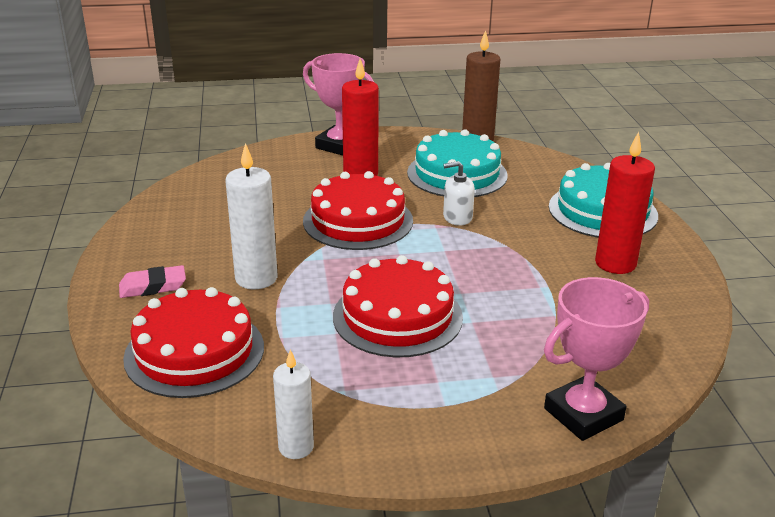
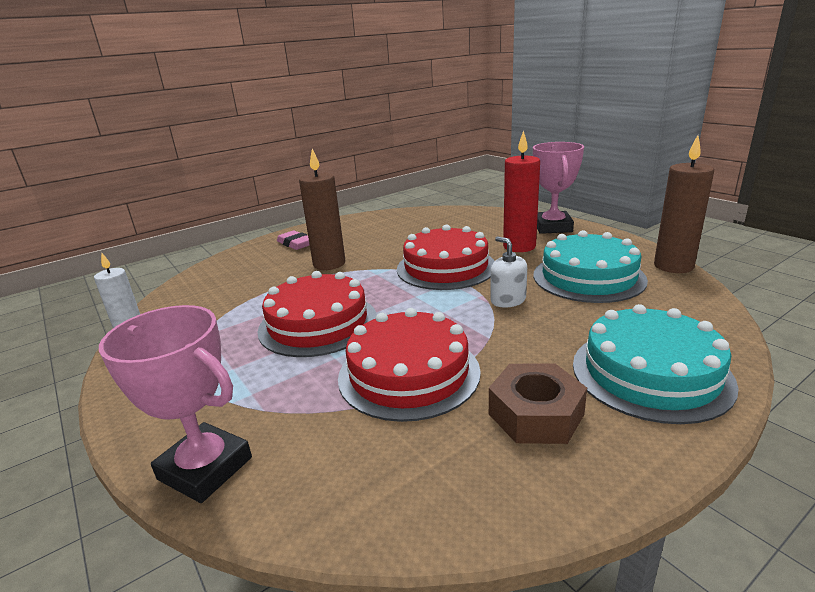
camera: 65 degrees right, 5 degrees down
red cake [123,287,264,398] -> red cake moved to [338,308,481,422]
white candle [225,143,277,290] -> brown candle [299,149,345,270]
red candle [595,132,655,274] -> brown nut [489,363,587,444]

